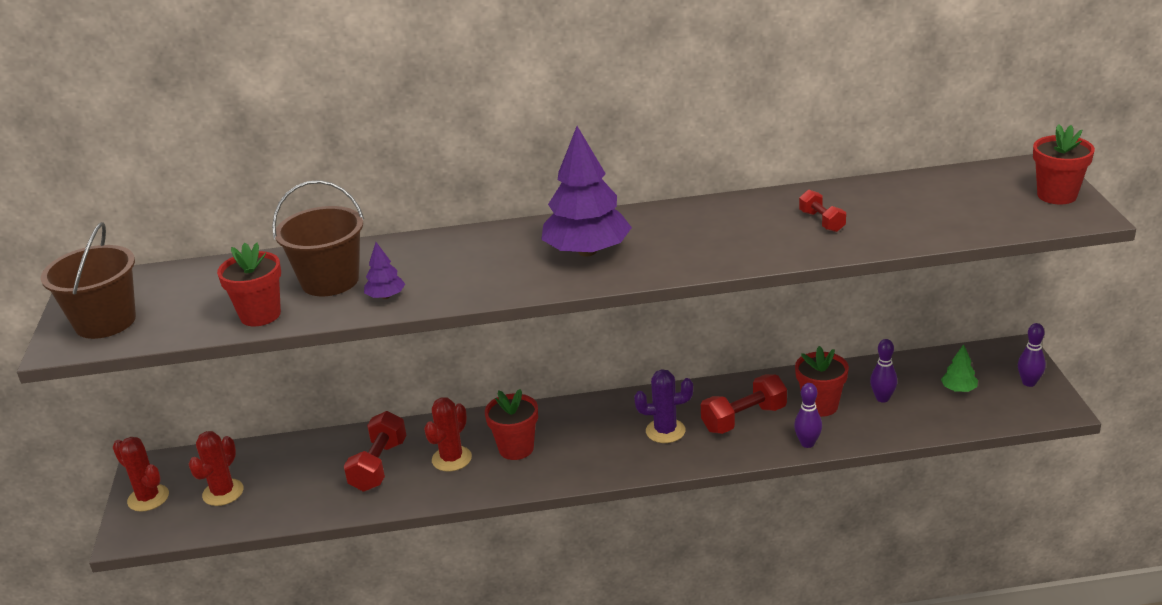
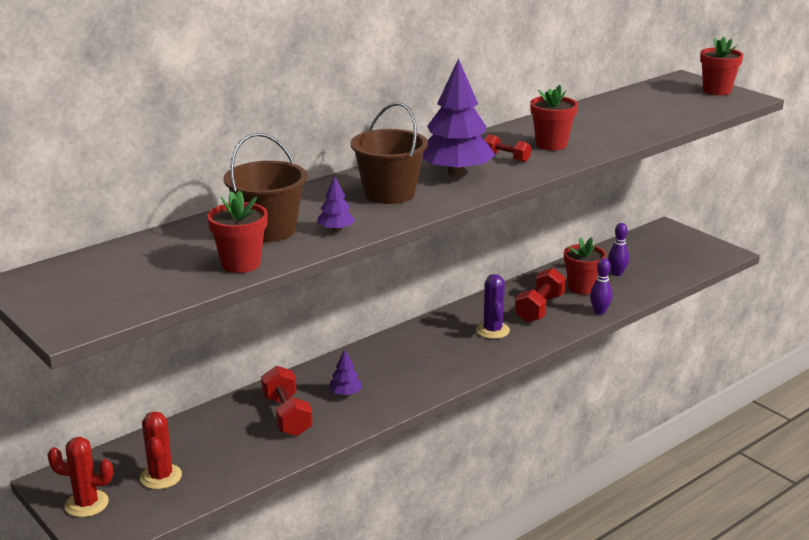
camera: 35 degrees left, 5 degrees down
brown bucket [41,222,136,339] -> brown bucket moved to [350,102,428,204]
red cactus [424,397,472,471] -> purple tree [328,349,362,396]
red flower pot [485,389,538,460] -> red flower pot moved to [530,85,578,150]
purple cactus [634,369,693,443] -> purple cactus turned 60 degrees counterclockwise [476,274,510,339]
red dumbbell [799,190,846,232] -> red dumbbell moved to [484,134,531,163]
green tree [941,344,978,392] -> none
purple bowling pin [1018,323,1046,387] -> none

